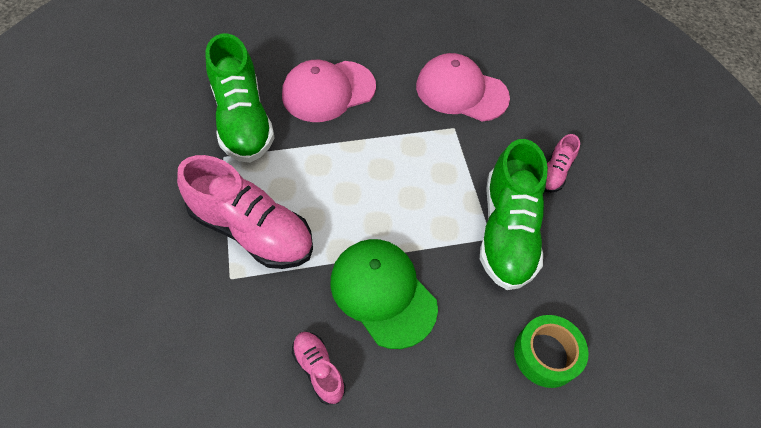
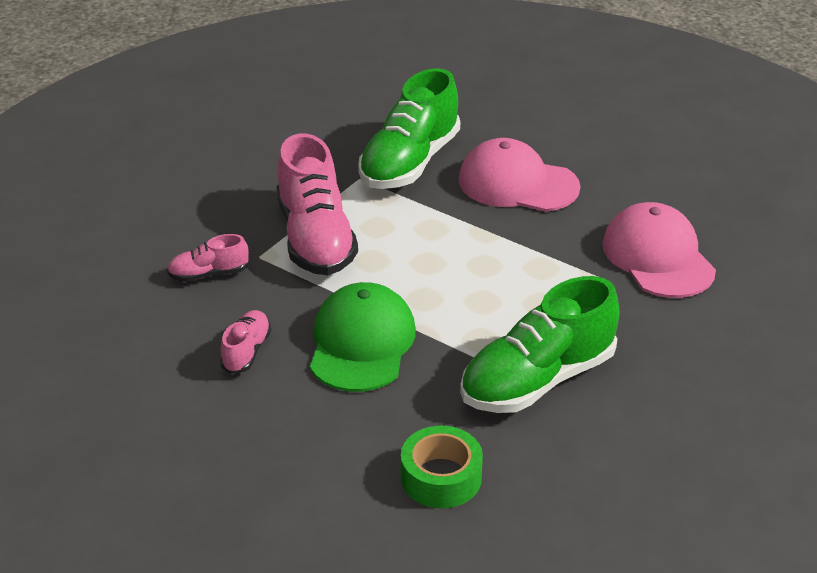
camera: 50 degrees right, 20 degrees down
pink shoe [544,134,580,193] -> pink shoe moved to [167,234,249,282]

